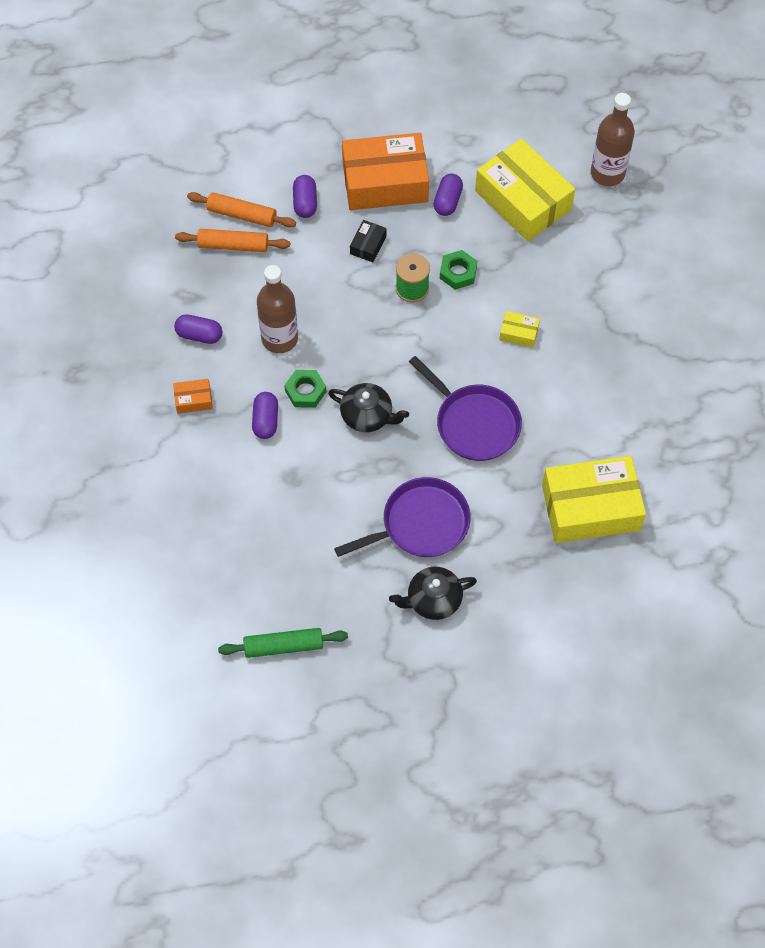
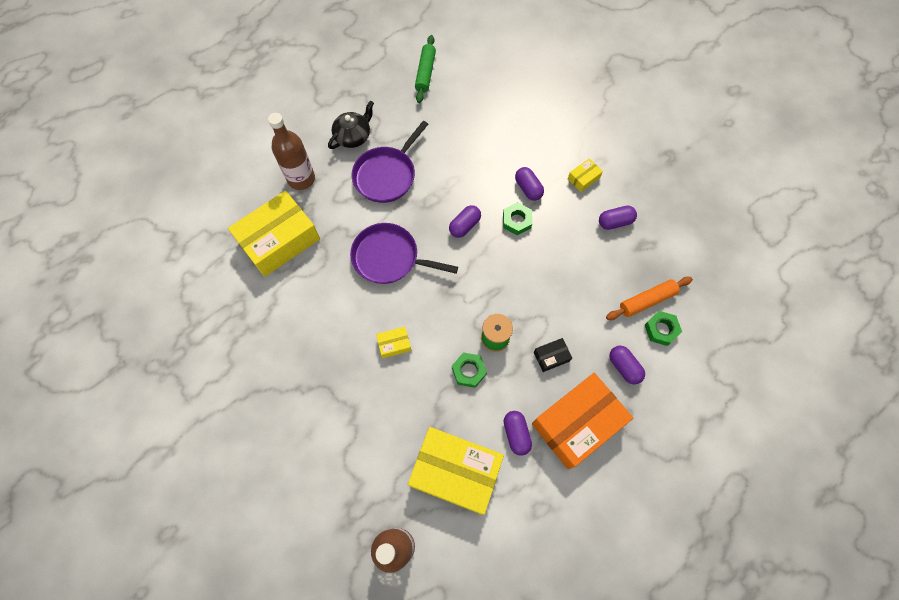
camera: 150 degrees right, 5 degrees up
orange box [173,379,213,414] -> yellow box [568,158,603,192]
orange rolling pin [187,192,296,228] -> green nut [645,311,682,346]
green rolling pin [218,628,348,658] -> green rolling pin turned 45 degrees counterclockwise [415,35,436,103]
brown bottle [257,265,298,353] -> brown bottle moved to [268,113,315,190]
black teapot [328,383,409,432] -> purple capsule [449,205,481,238]
black box [350,220,386,262] -> black box turned 75 degrees clockwise [534,338,572,372]

